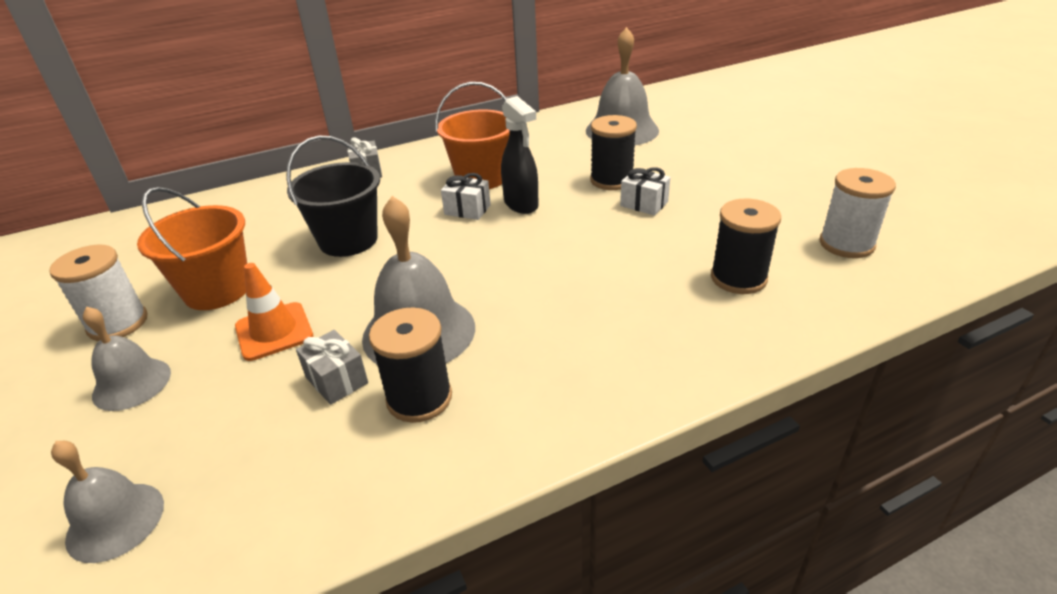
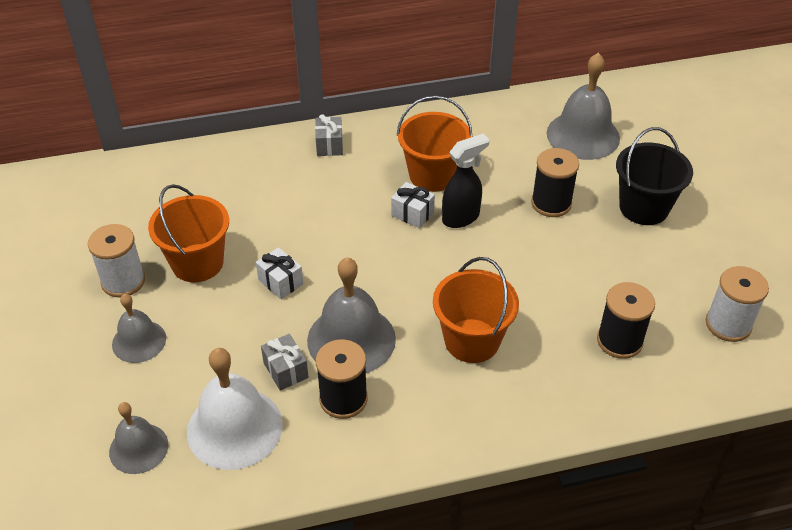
camera: 10 degrees right, 10 degrees up
orange traffic cone [235,263,313,361] -> none
black bucket [286,135,380,257] -> black bucket moved to [616,127,693,225]
black spray bottle [501,96,538,214] -> black spray bottle turned 105 degrees counterclockwise [442,134,490,228]
white gift [620,167,670,216] -> white gift moved to [256,247,303,299]
none -> white bell [187,348,283,470]
none -> orange bucket [433,257,519,363]

